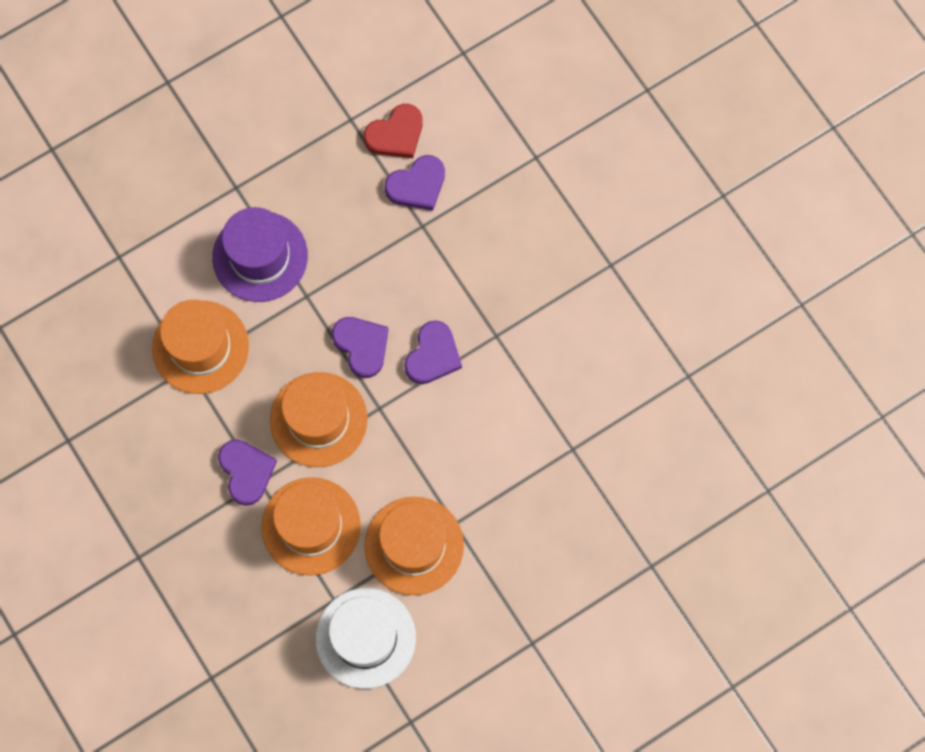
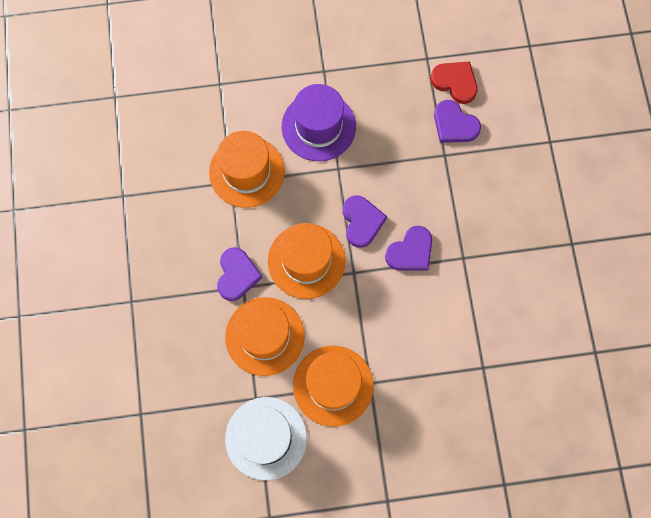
camera: 25 degrees right, 0 degrees up
red heart [364,104,423,158] -> red heart turned 135 degrees counterclockwise [430,61,478,104]
purple heart [385,155,445,211] -> purple heart turned 45 degrees clockwise [434,100,481,143]

